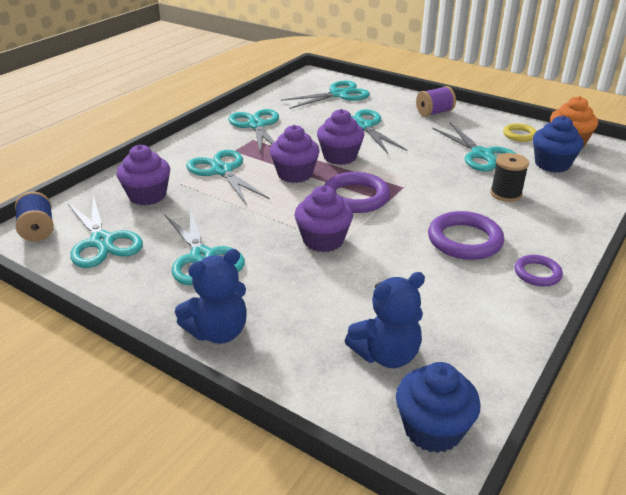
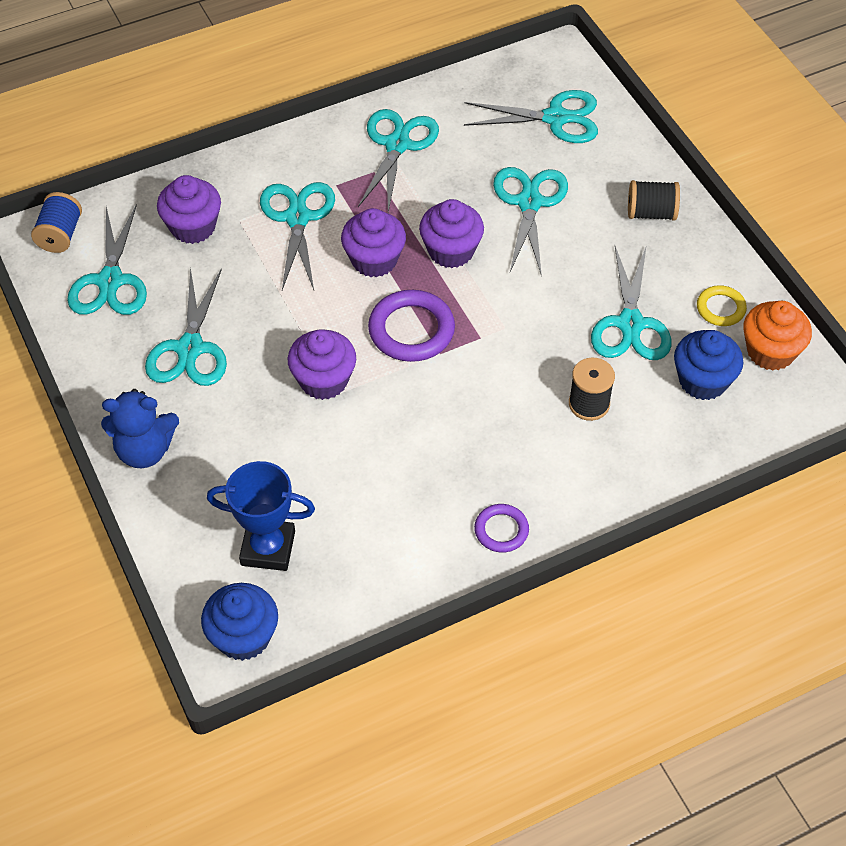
camera: 30 degrees right, 20 degrees up
blue teddy bear [345,272,425,368] -> blue trophy [207,461,315,571]
purple spool [416,86,456,117] -> black spool [628,180,680,221]
purple ring [428,211,504,260] -> none

